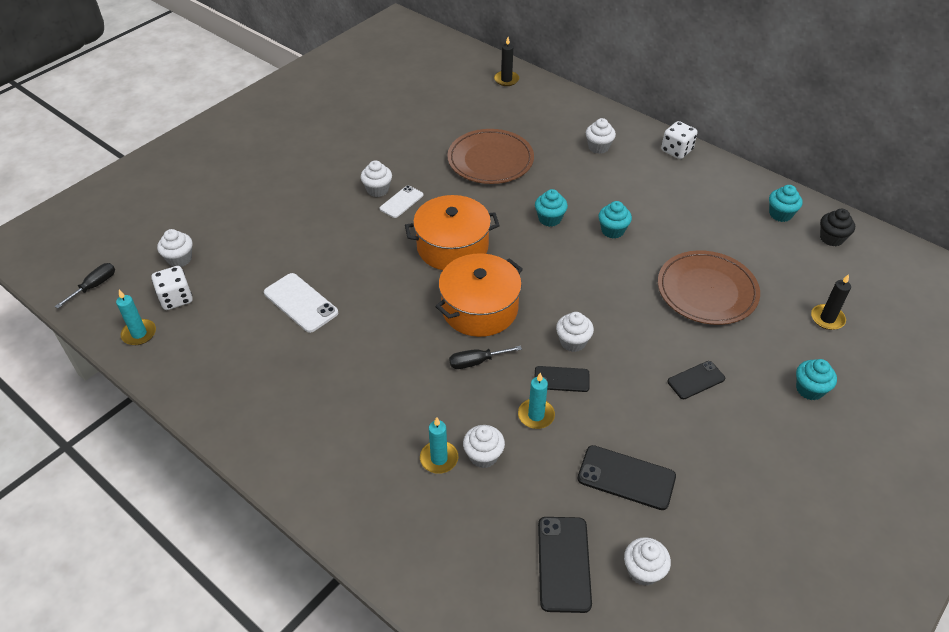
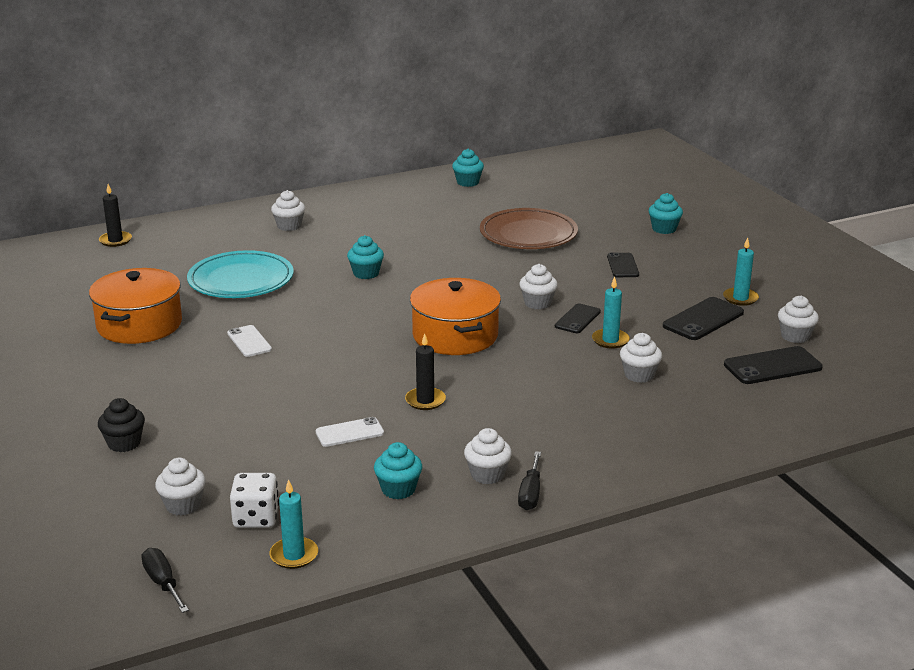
camera: 65 degrees left, 20 degrees down
white phone [264,273,338,333] -> white phone [316,417,384,447], size x0.65
white cupcake [361,160,392,197] -> white cupcake moved to [464,428,512,484]
orange pot [405,195,500,270] -> orange pot moved to [89,268,182,344]
turquoise candle [420,417,458,474] -> turquoise candle moved to [723,237,759,306]
brown plate [447,129,534,184] -> turquoise plate [187,250,293,298]
black screwdriver [449,346,522,369] -> black screwdriver moved to [518,451,541,510]
black phone [538,517,592,613] -> black phone turned 45 degrees counterclockwise [724,346,823,384]
turquoise cupcake [598,201,632,239] -> turquoise cupcake moved to [374,442,422,499]
white dice [661,121,698,159] -> none
black candle [811,274,851,330] -> black candle moved to [405,333,446,410]
black cupcake [820,209,855,246] -> black cupcake moved to [98,398,145,452]

